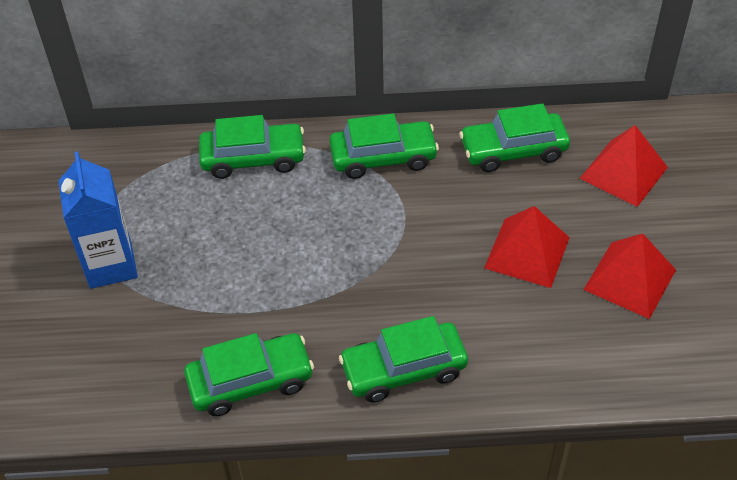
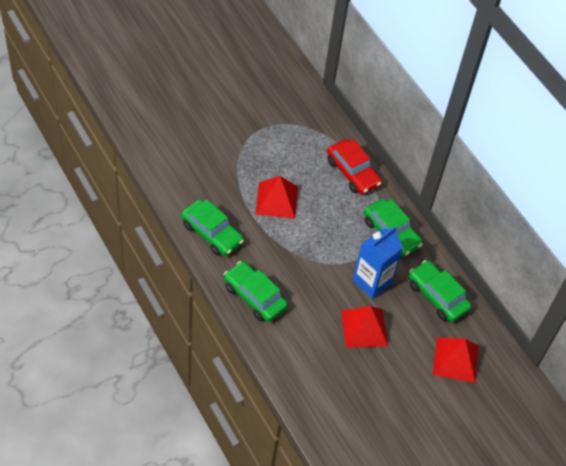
camera: 55 degrees right, 5 degrees up
blue carton [58,151,138,289] -> blue carton moved to [353,227,403,299]
green car [199,115,306,179] -> red car [327,139,382,194]
red pyramid [583,233,676,319] -> red pyramid moved to [256,176,298,219]

